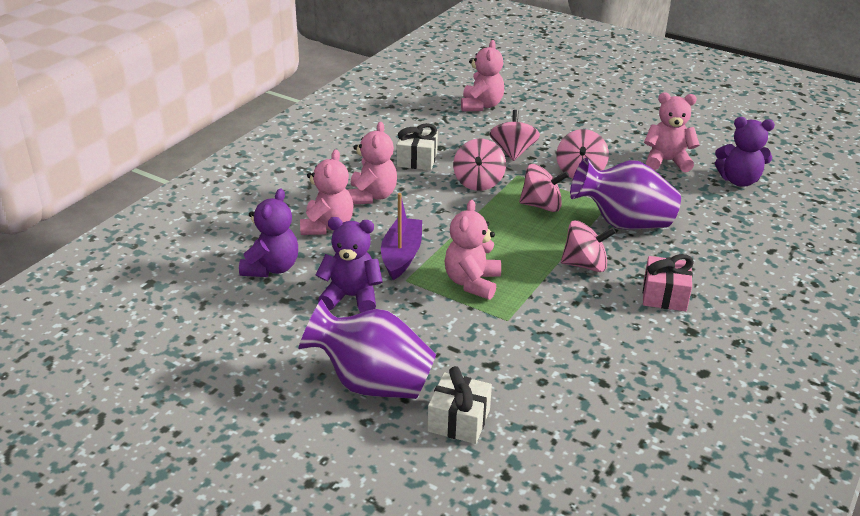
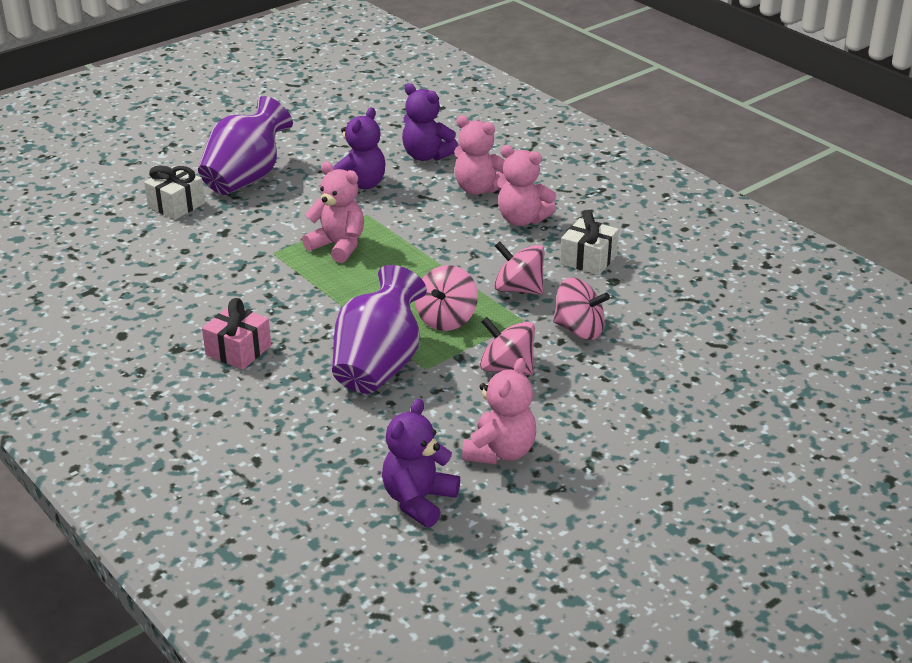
camera: 110 degrees right, 0 degrees up
purple boat [381,193,422,280] -> none
pink teddy bear [461,40,504,111] -> none
pink spinning top [561,220,616,272] -> none

